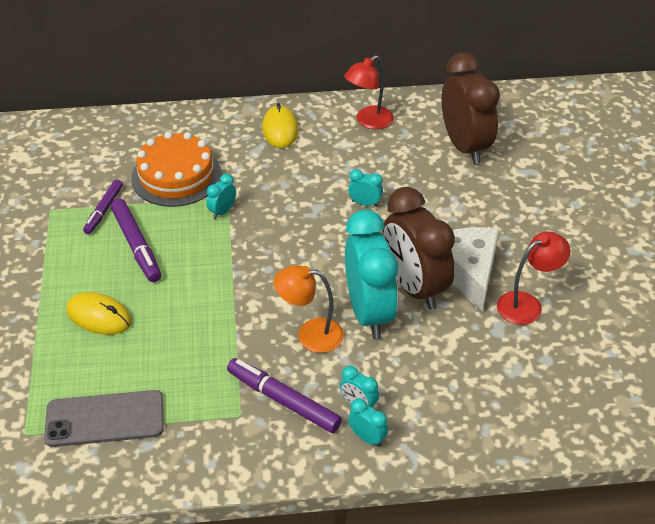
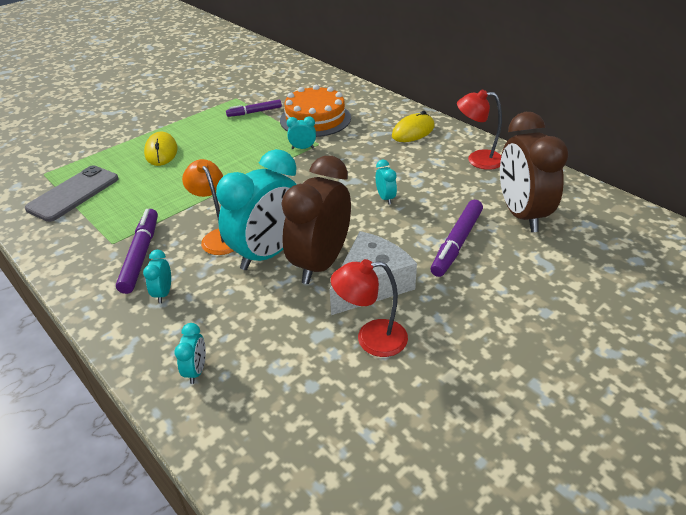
camera: 55 degrees right, 5 degrees down
grey phone [44,390,164,447] -> grey phone turned 75 degrees clockwise [25,165,119,222]
purple marker [111,199,161,282] -> purple marker moved to [431,200,483,277]
turquoise clock [348,398,388,447] -> turquoise clock moved to [174,323,206,384]
brown clock [442,52,500,164] -> brown clock turned 135 degrees clockwise [500,112,569,232]
red lamp [497,232,571,325] -> red lamp turned 150 degrees clockwise [331,259,408,357]

